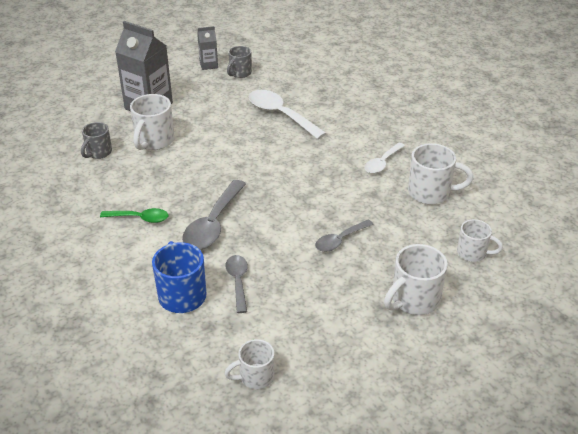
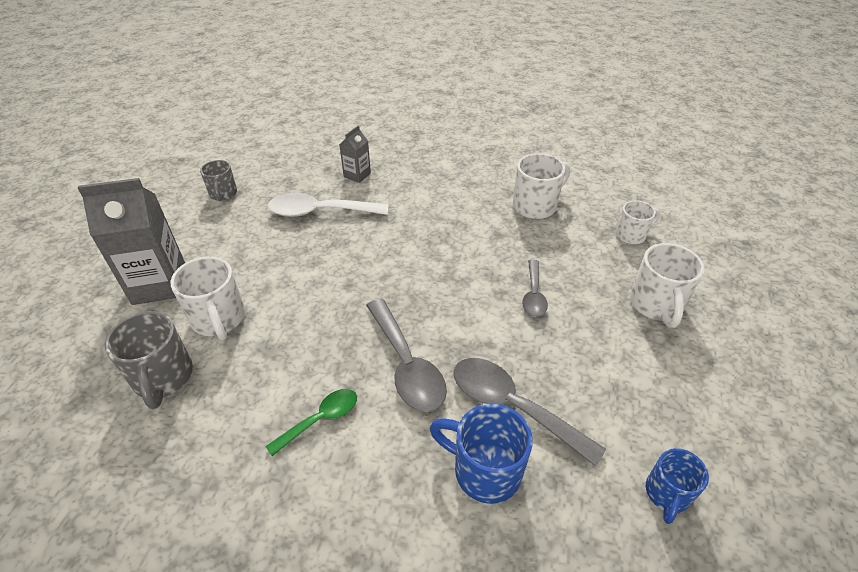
camera: 45 degrees left, 5 degrees up
grey mug [81,122,112,159] -> grey mug [104,311,193,409], size x1.56
grey carton [197,26,218,70] -> grey carton moved to [339,125,371,183]
white mug [224,339,274,389] -> blue mug [646,448,709,524]
grey spoon [225,255,248,313] -> grey spoon [454,358,606,467], size x1.68
white spoon [365,143,405,174] -> none

